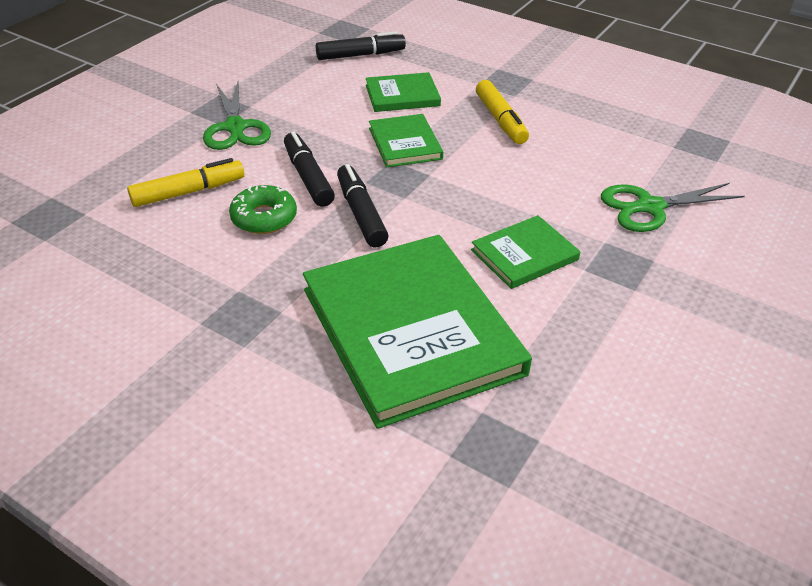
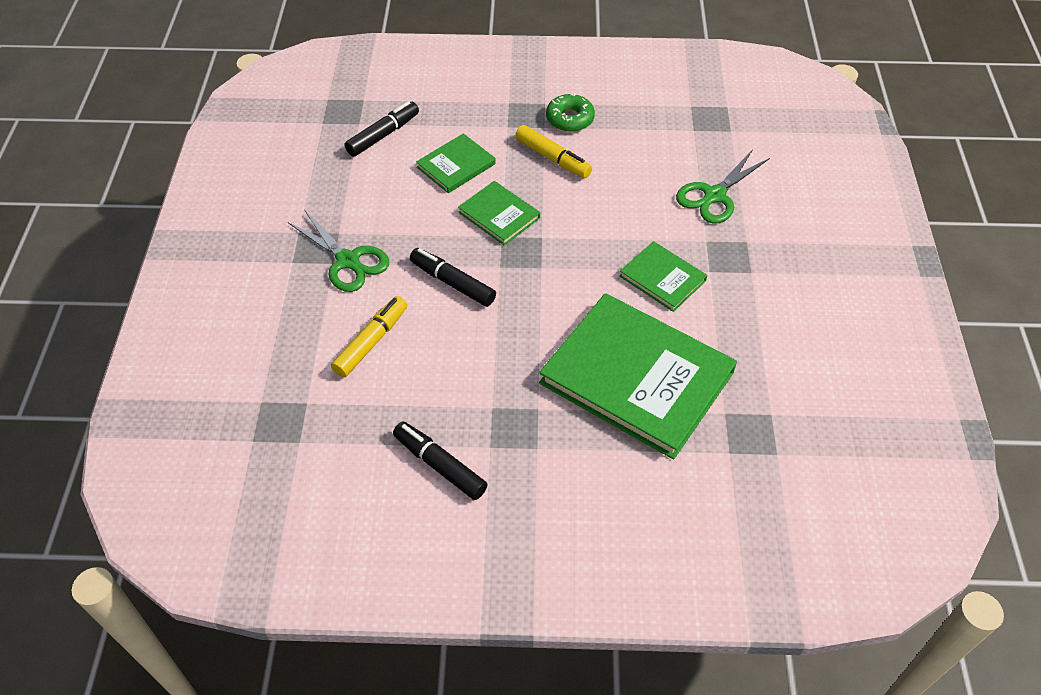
camera: 30 degrees left, 10 degrees up
green donut [229,185,297,234] -> green donut moved to [546,93,595,132]
black marker [337,164,389,247] -> black marker moved to [393,421,488,500]
green book [471,215,580,289] -> green book turned 75 degrees counterclockwise [619,241,707,312]

